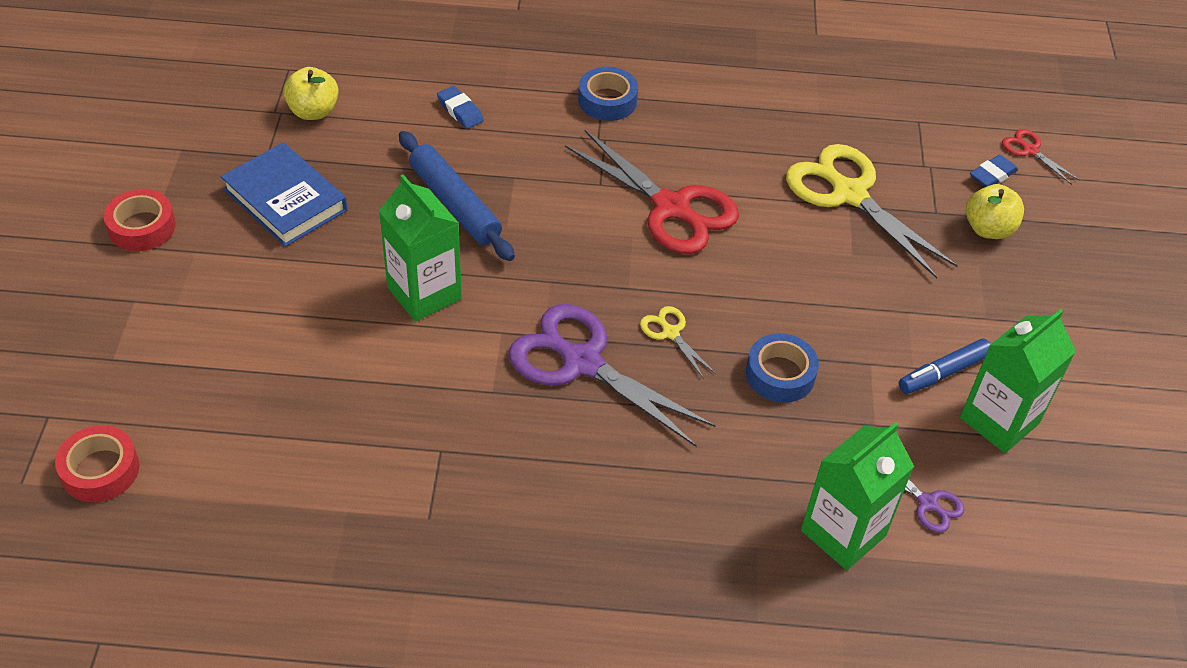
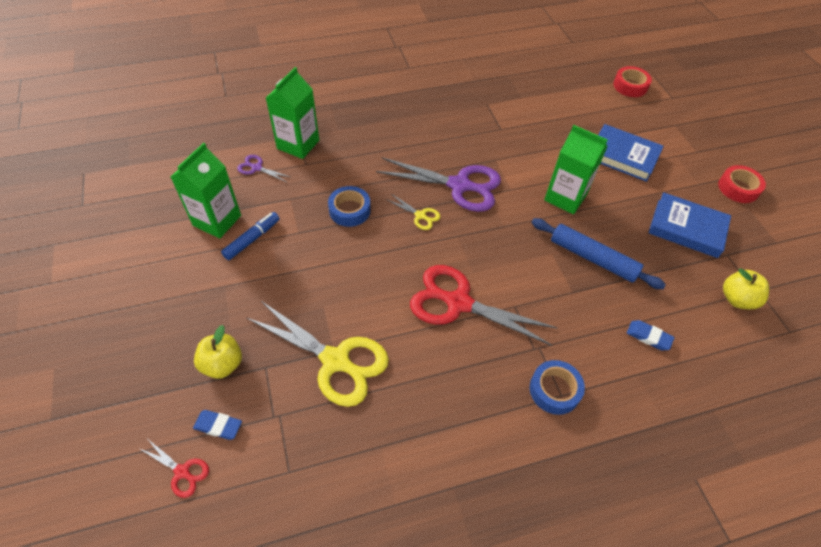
camera: 160 degrees right, 5 degrees up
blue eraser [970,154,1018,187] -> blue eraser turned 75 degrees clockwise [193,410,242,440]
none -> blue book [598,124,664,182]

